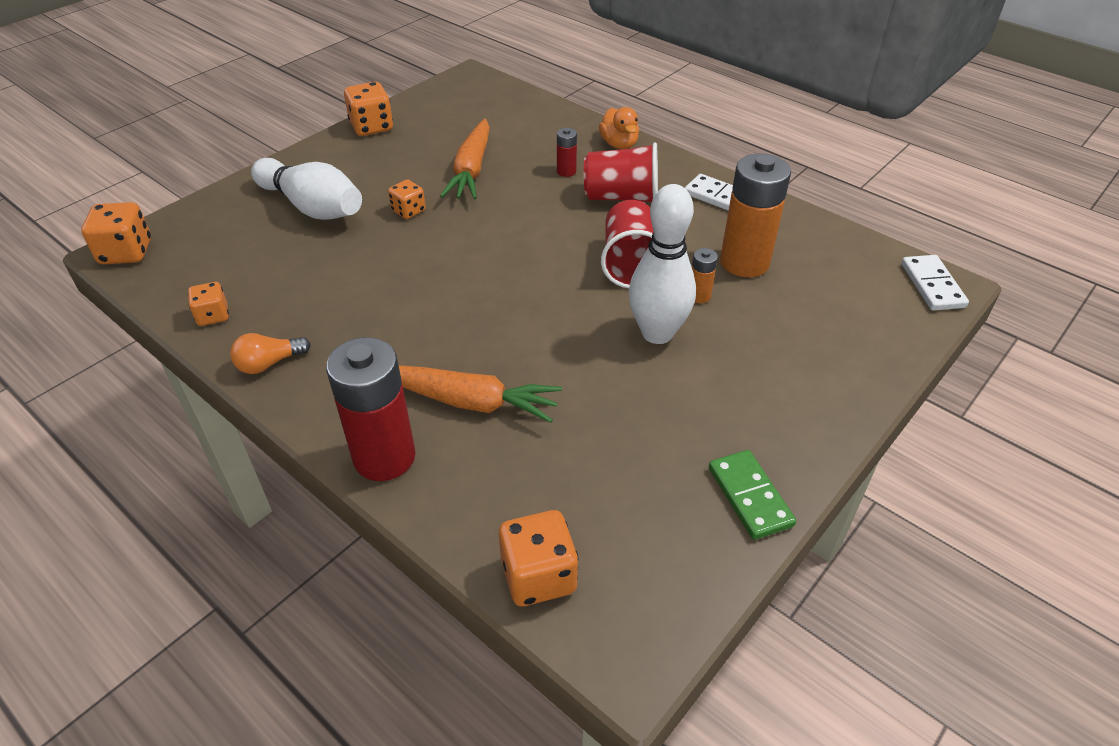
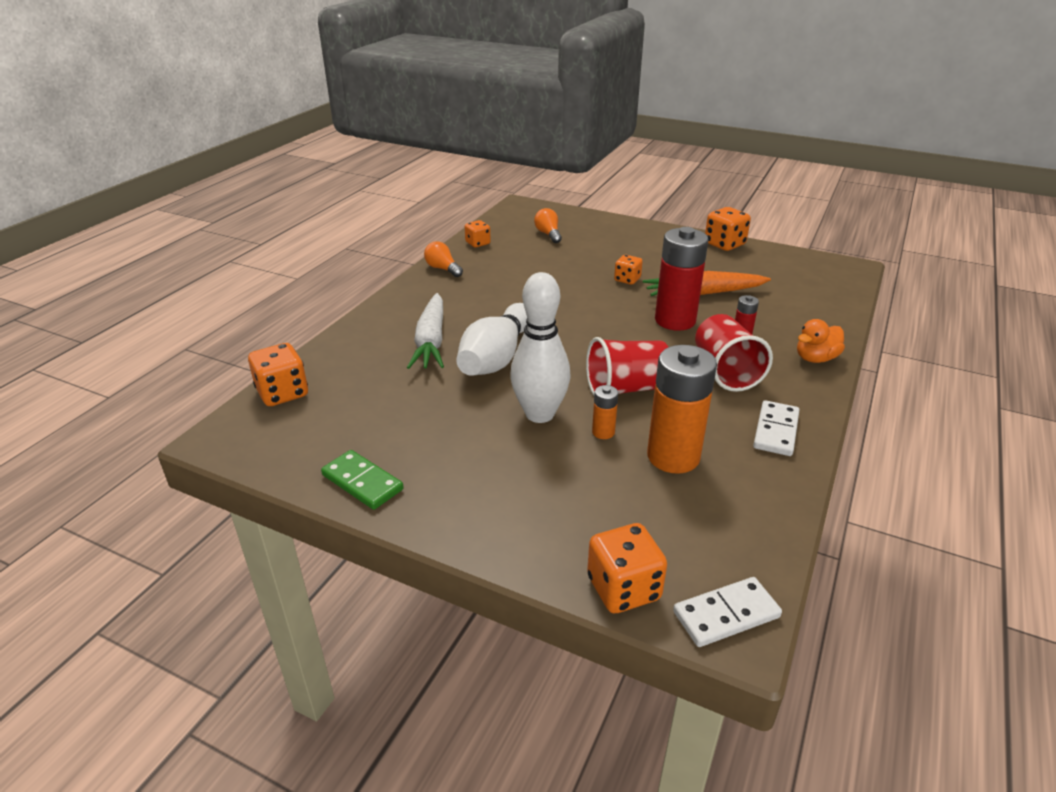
camera: 75 degrees right, 10 degrees down
orange dice [81,202,151,264] -> orange dice moved to [587,523,667,613]
white bowling pin [251,158,362,220] -> white bowling pin moved to [456,303,527,376]
red battery [326,337,416,481] -> red battery moved to [655,227,709,330]
orange carrot [399,365,562,423] -> white carrot [407,293,444,369]
green domino [709,450,796,540] -> green domino turned 75 degrees clockwise [321,450,404,510]
none -> orange light bulb [534,208,562,243]

